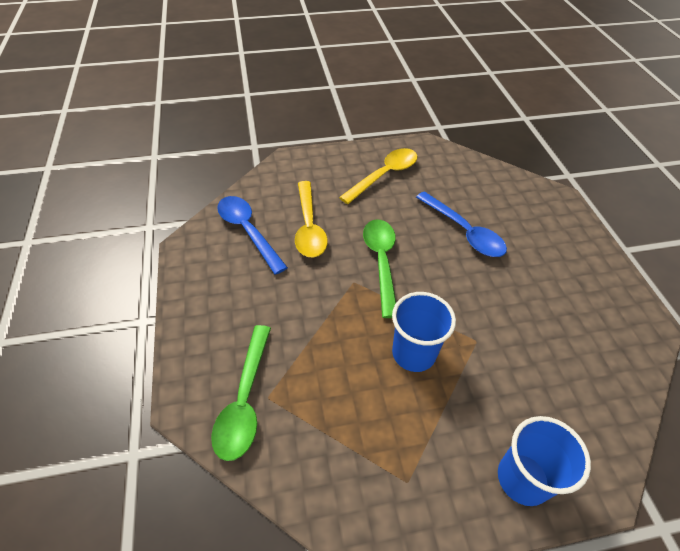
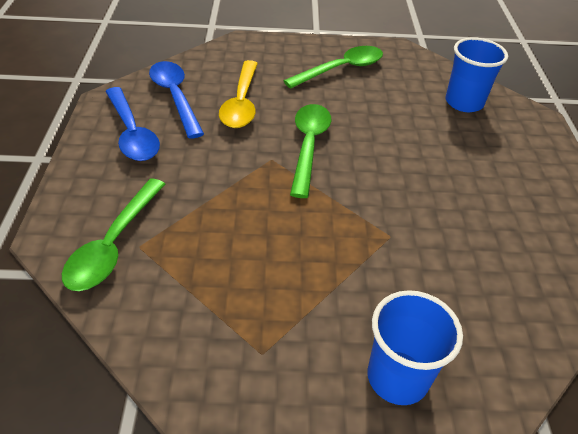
camera: 10 degrees right, 5 degrees down
yellow spoon [339,148,418,204] -> green spoon [284,46,383,89]
blue cup [392,292,456,372] -> blue cup moved to [446,37,508,112]
blue spoon [416,191,507,257] -> blue spoon moved to [105,87,160,161]

